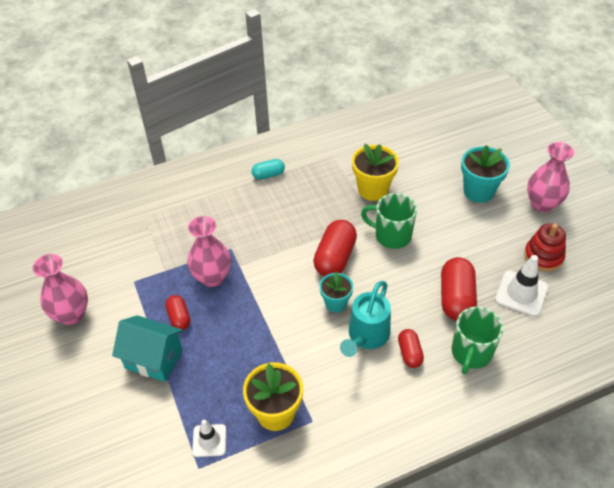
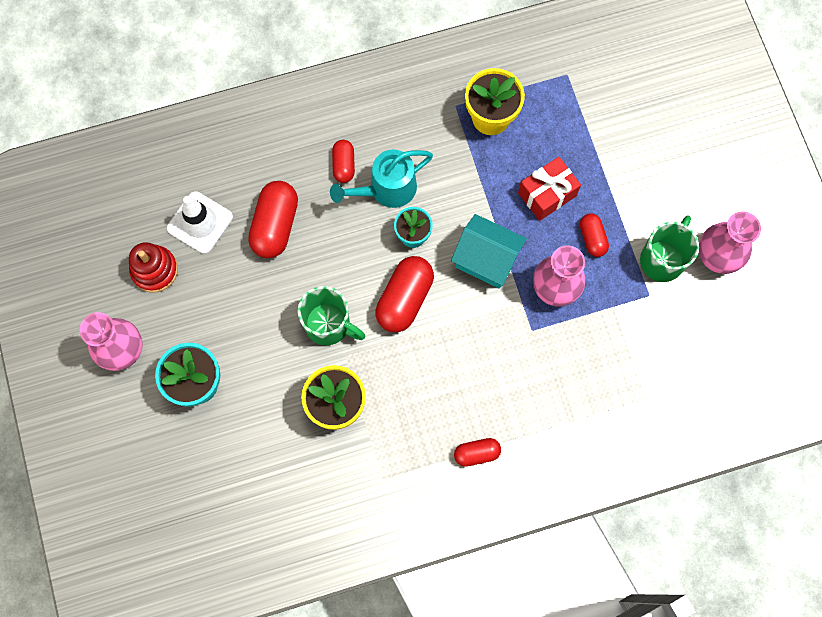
camera: 175 degrees left, 25 degrees up
turquoise house [112,315,183,382] -> turquoise house moved to [451,214,527,289]
white traffic cone [192,419,226,457] -> none
turquoise capsule [251,159,285,180] -> red capsule [454,438,501,467]
turquoise watering can [340,281,391,357] -> turquoise watering can turned 150 degrees counterclockwise [330,149,433,208]
green mug [452,307,503,374] -> green mug moved to [640,215,699,282]
none -> red gift [518,157,581,221]

